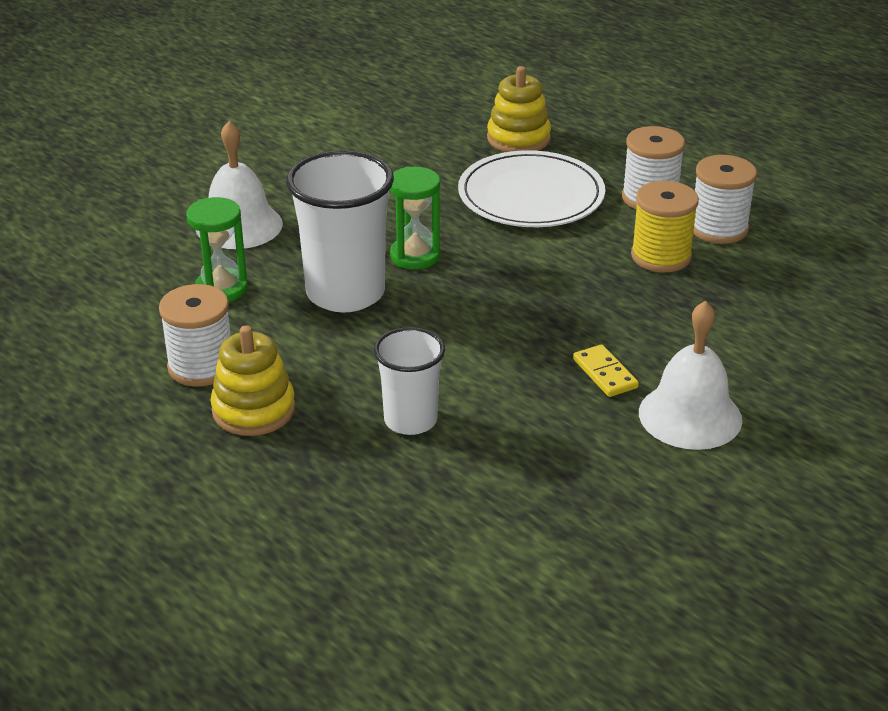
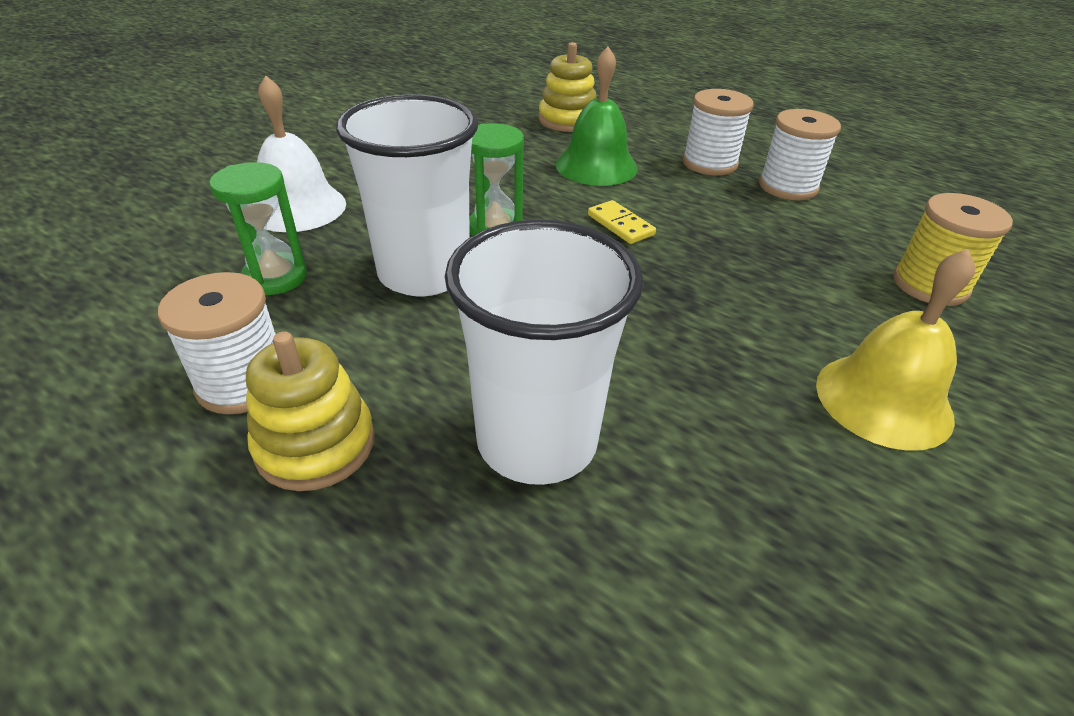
camera: 10 degrees left, 5 degrees up
white cup [374,327,445,435] -> white cup [445,219,644,485], size x1.66
white plate [458,150,605,227] -> green bell [555,47,638,186]
yellow domino [573,344,639,397] -> yellow domino moved to [588,200,656,244]
yellow spool [631,181,699,273] -> yellow spool moved to [893,193,1013,306]
white bell [639,300,742,450] -> yellow bell [816,249,976,451]

